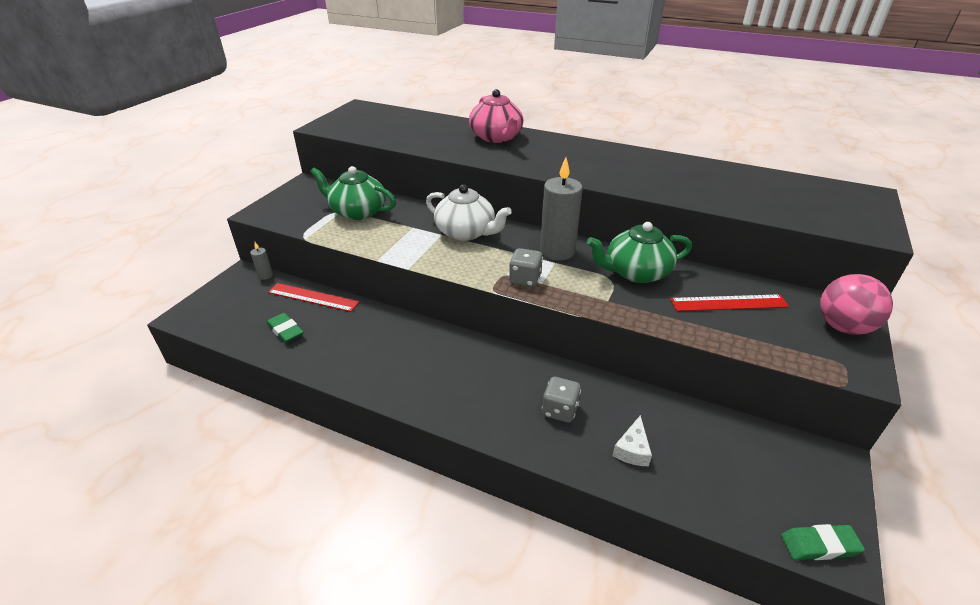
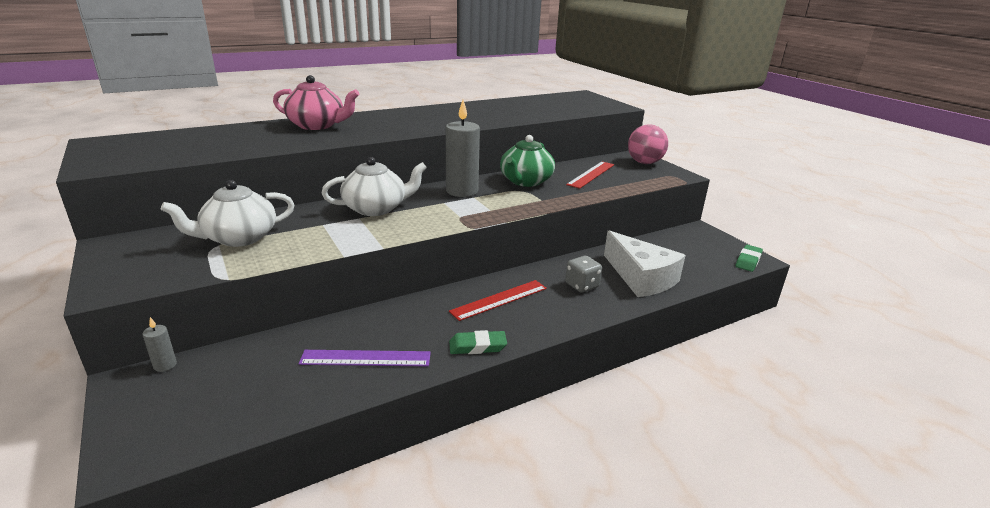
camera: 55 degrees left, 10 degrees down
green eraser [267,313,303,343] -> green eraser moved to [449,330,507,354]
red ruler [268,283,360,312] -> red ruler moved to [449,280,547,321]
green teapot [310,166,396,220] -> white teapot [161,180,295,247]
grey dice [509,248,543,287] -> none
white cheese [613,415,652,466] -> white cheese [604,231,686,297], size x2.19
none -> purple ruler [299,350,431,366]

